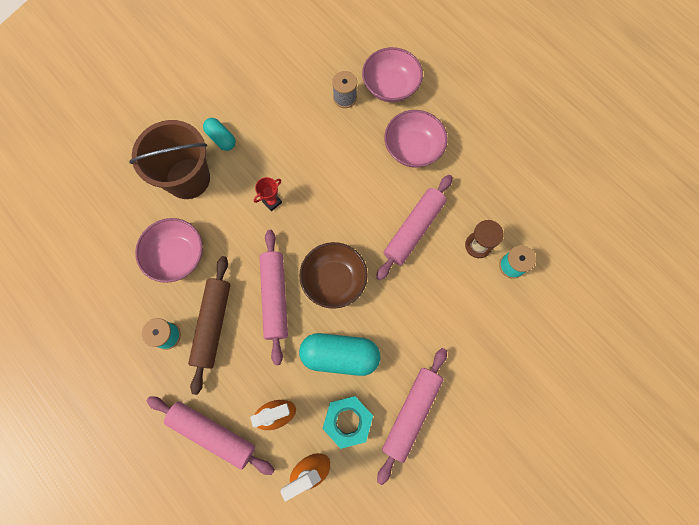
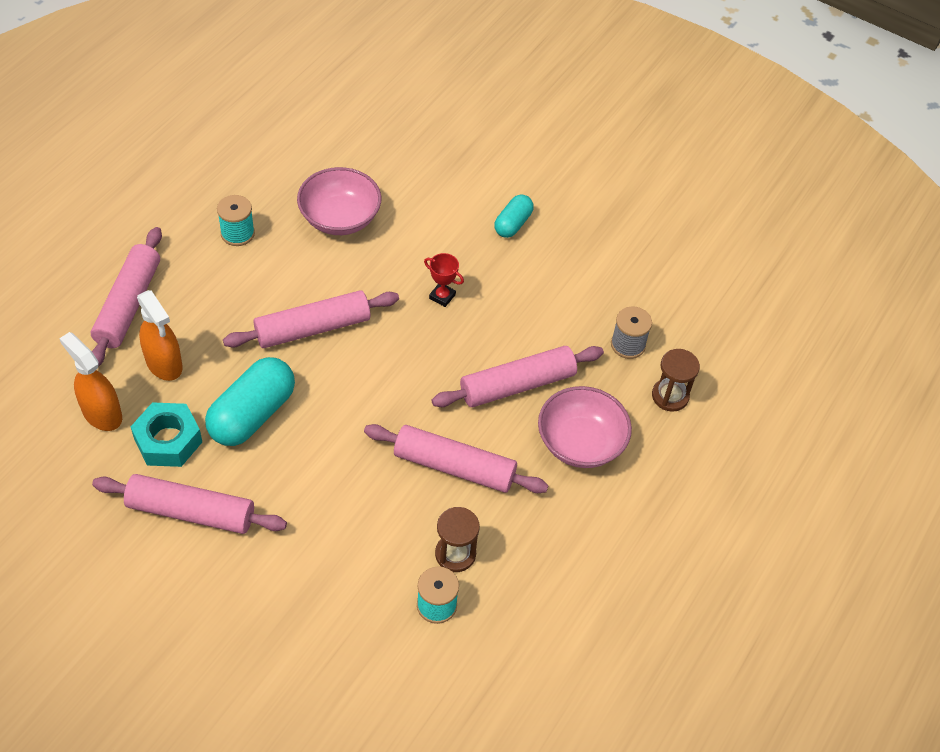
camera: 70 degrees right, 20 degrees down
brown bucket [129,120,210,199] -> none
brown rolling pin [188,256,230,395] -> none
brown bowl [299,242,368,309] -> none
turquoise capsule [299,333,381,376] -> turquoise capsule turned 45 degrees clockwise [205,357,295,446]
pink bowl [362,47,423,102] -> brown hourglass [652,349,700,412]
none -> pink rolling pin [431,346,604,407]

